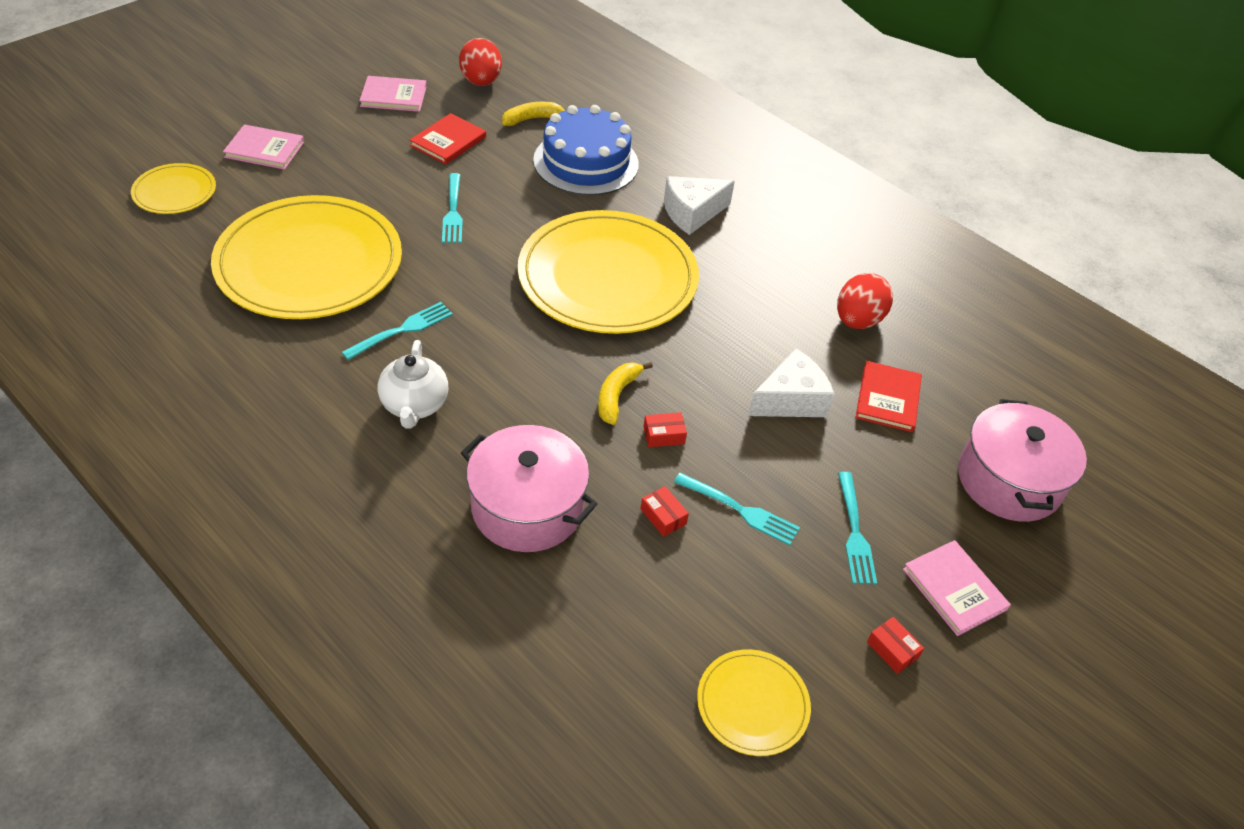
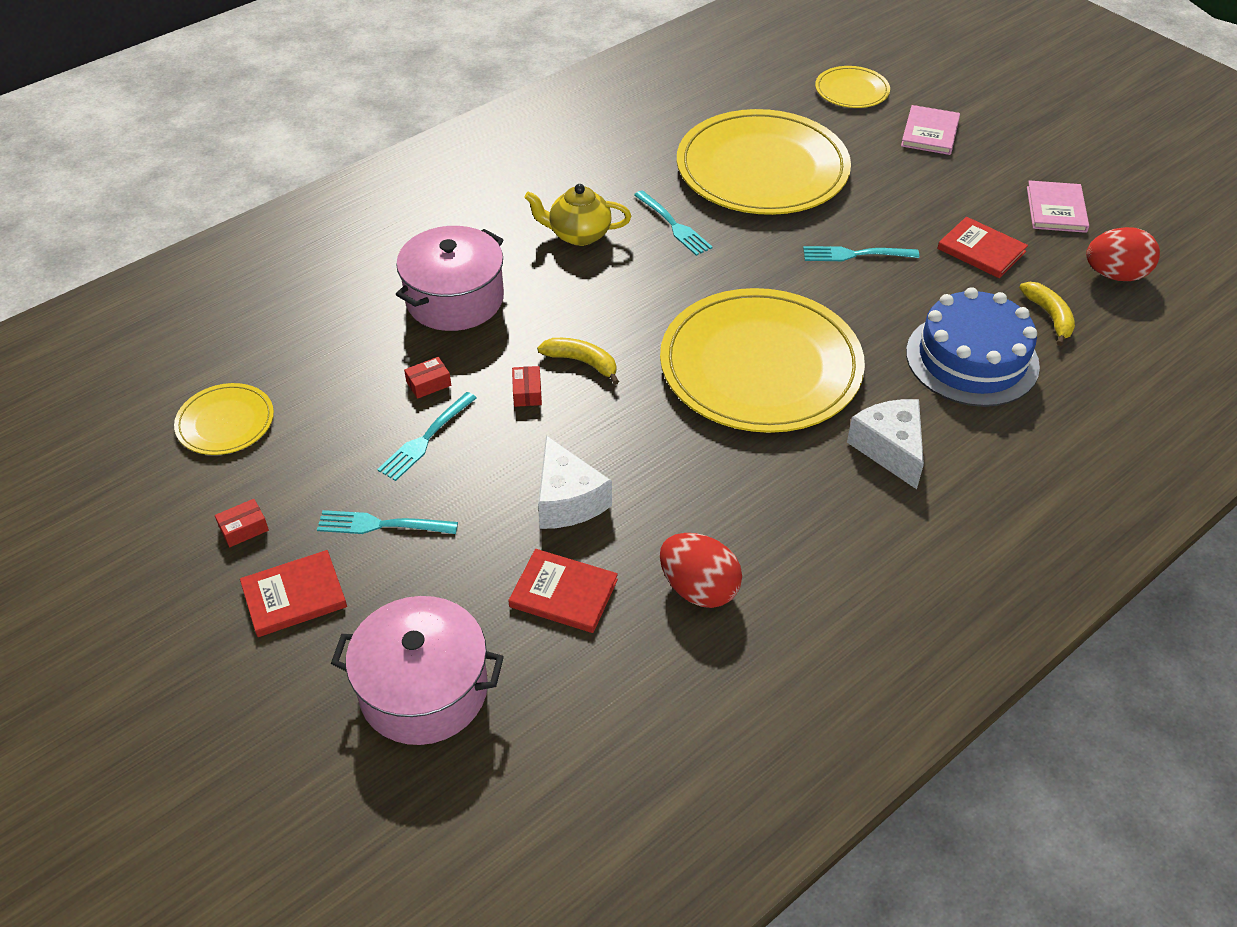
camera: 100 degrees right, 0 degrees up
white teapot [378,340,448,429] -> yellow teapot [524,184,631,246]
pink book [903,540,1011,636] -> red book [240,550,347,637]

